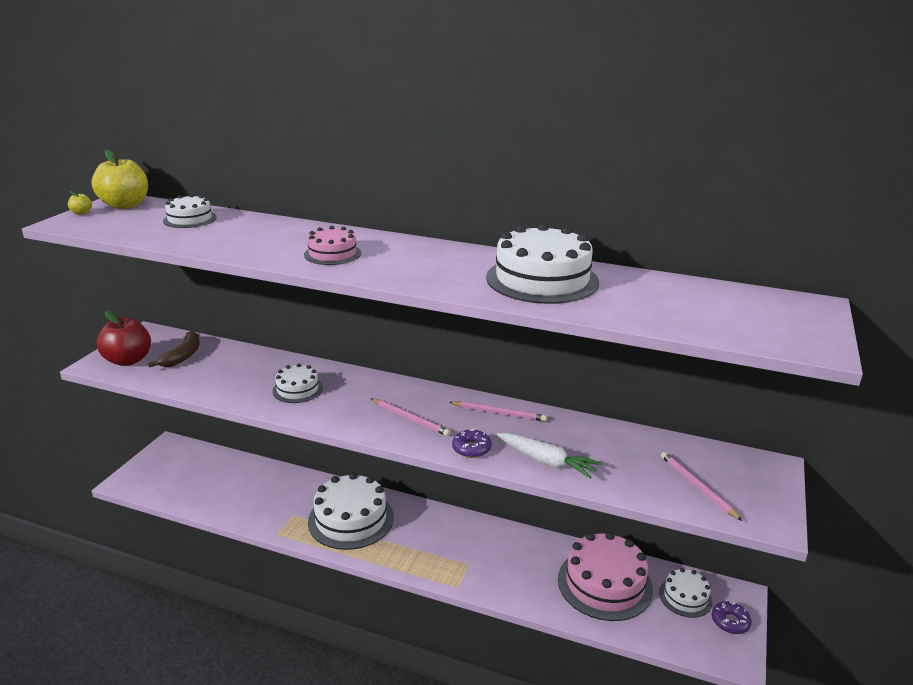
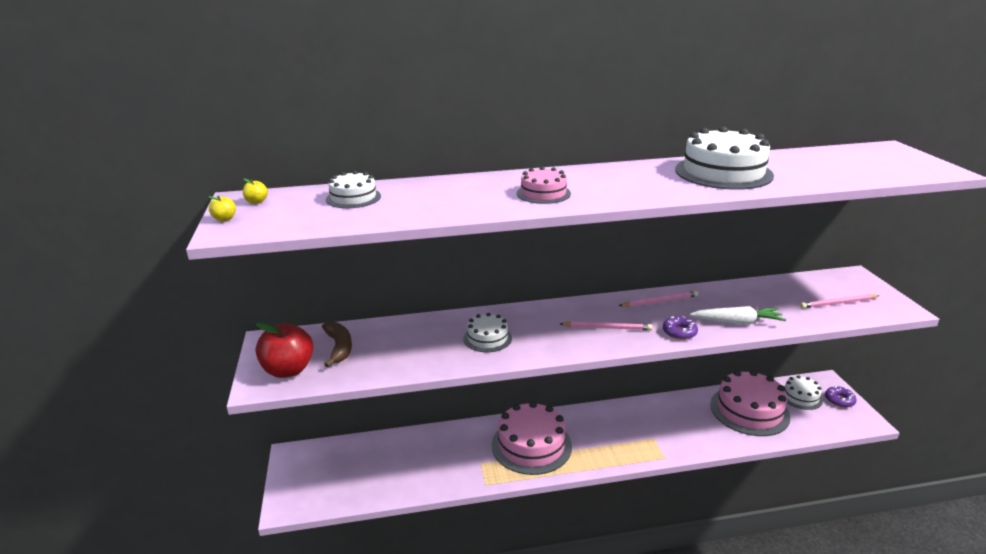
camera: 30 degrees left, 0 degrees up
yellow apple [92,150,148,209] -> yellow apple [243,178,268,204], size x0.41
white cake [308,473,394,550] -> pink cake [492,401,572,475]
pink pencil [661,452,742,521] -> pink pencil turned 45 degrees counterclockwise [800,294,879,309]

